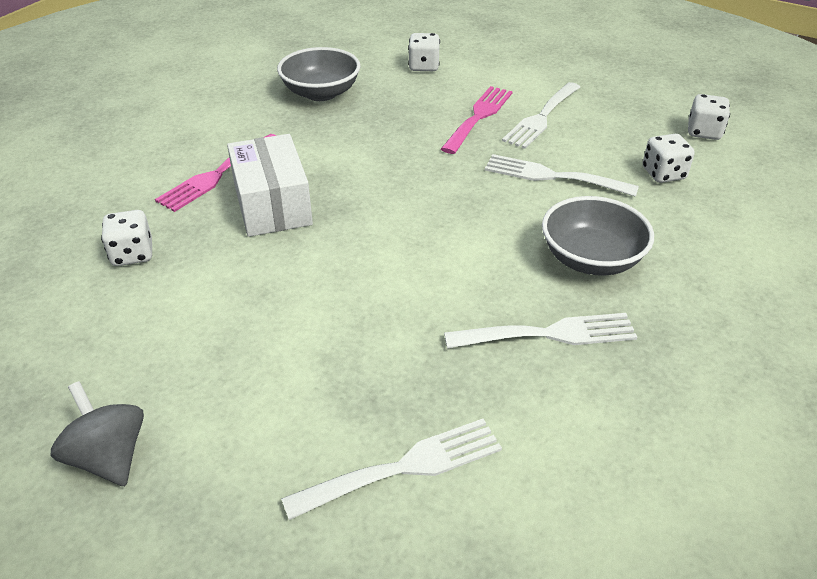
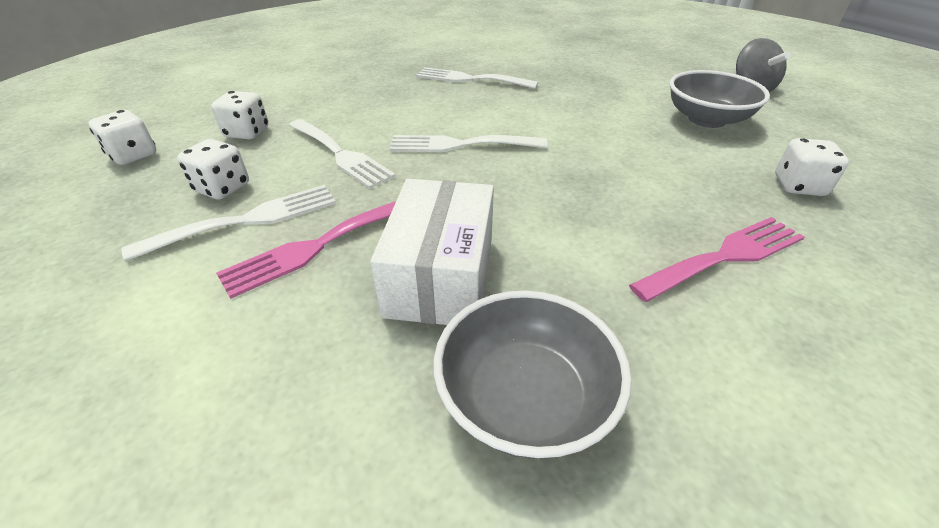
camera: 155 degrees left, 0 degrees up
white box [227,134,313,237] -> white box moved to [370,179,494,325]
white fork [281,419,502,520] -> white fork moved to [389,135,548,152]
white dice [408,33,440,71] -> white dice moved to [177,139,249,200]
grey bowl [542,196,654,276] -> grey bowl moved to [669,70,770,128]

